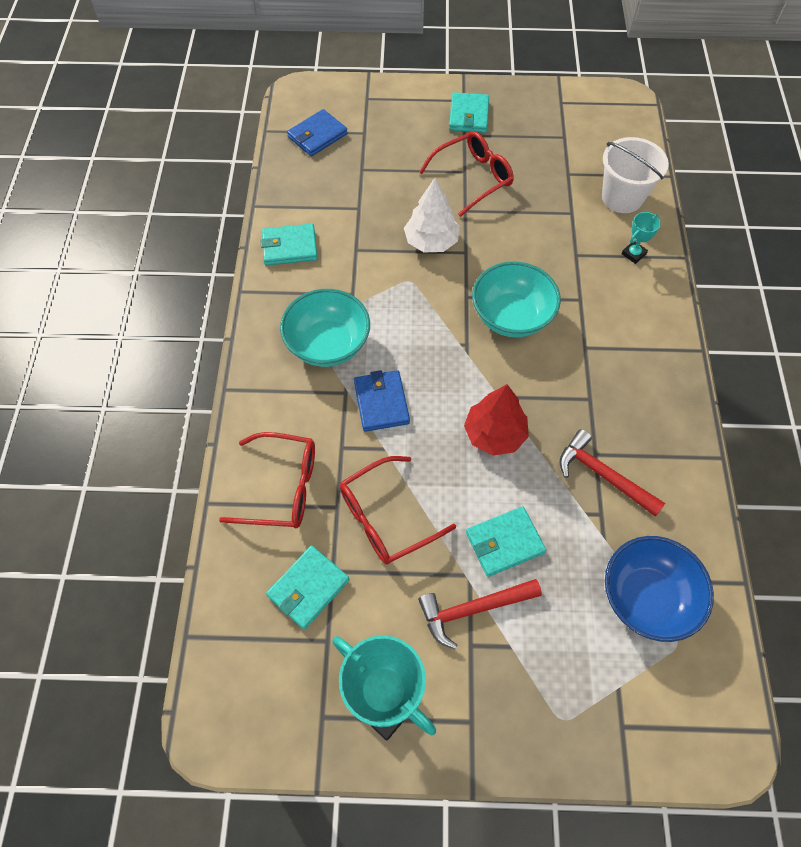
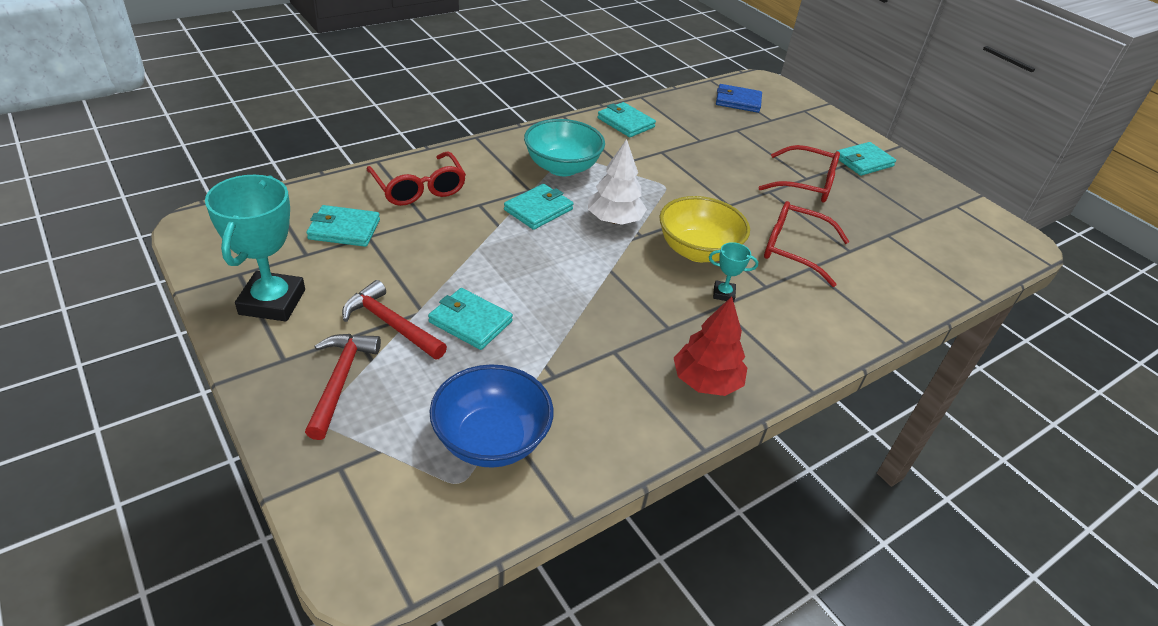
camera: 50 degrees right, 20 degrees down
red glasses [340,456,456,565] -> red glasses moved to [764,201,850,287]
blue wallet [354,370,410,432] -> turquoise wallet [504,184,574,230]
white tree [404,178,460,252] -> white tree moved to [588,139,647,225]
red tree [464,384,529,456] -> red tree moved to [674,297,747,396]
turquoise bowl [472,261,561,337] -> yellow bowl [659,196,750,262]
red hammer [559,429,665,517] -> red hammer moved to [305,334,381,440]
white bucket [602,137,669,213] -> none
turquoise trophy [622,212,661,264] -> turquoise trophy moved to [709,242,758,302]

